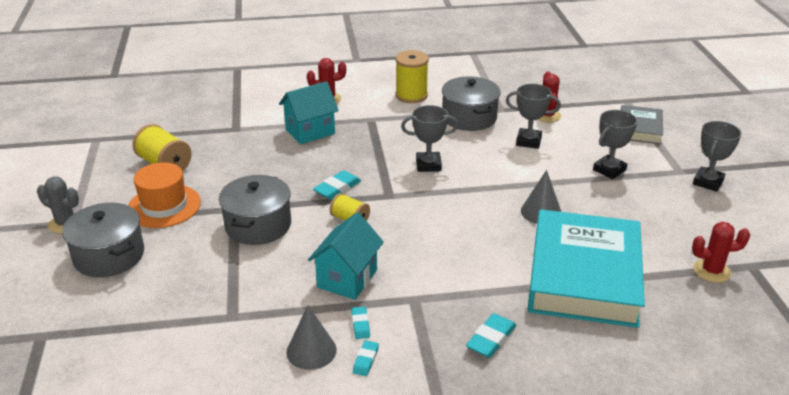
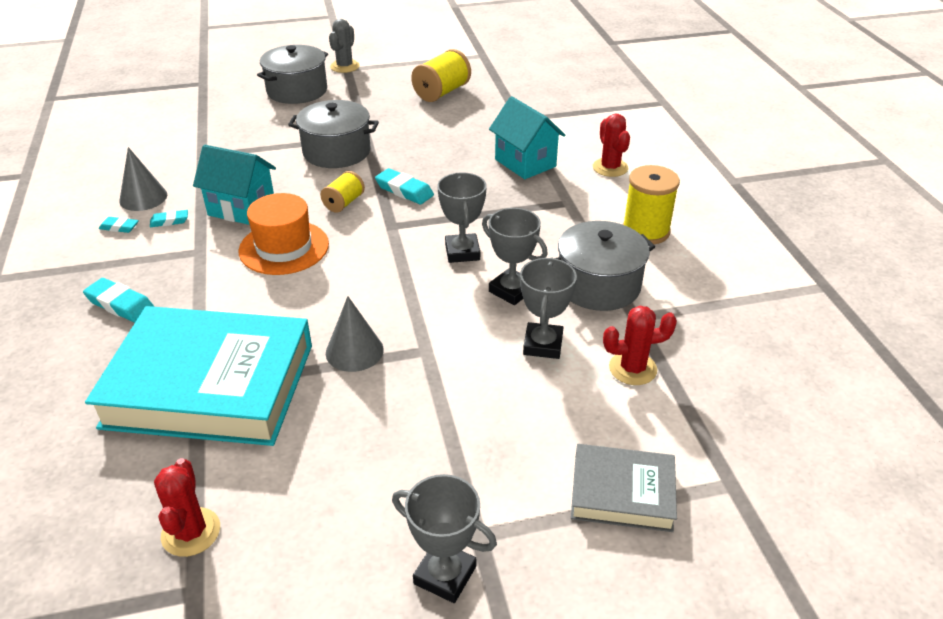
camera: 85 degrees right, 5 degrees up
orange hat [128,162,201,228] -> orange hat moved to [238,193,329,275]
grey trophy [593,110,637,179] -> grey trophy moved to [482,208,548,305]

